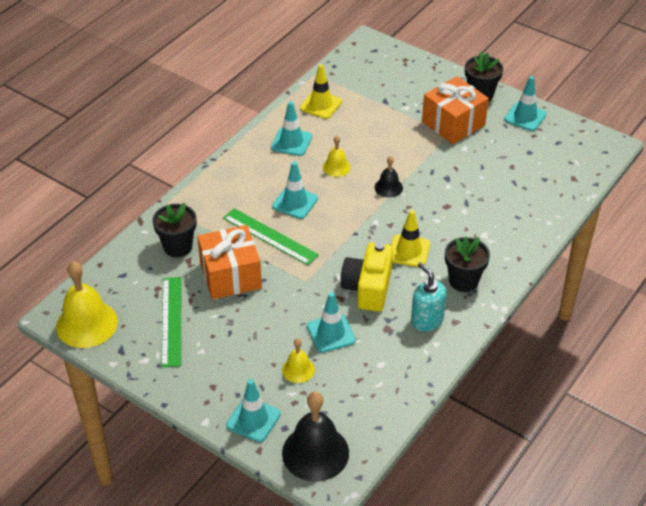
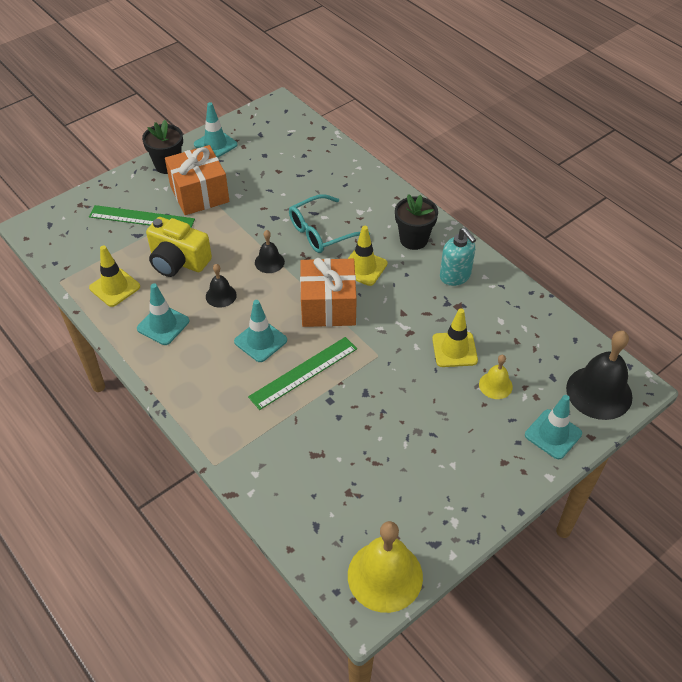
camera: 75 degrees left, 5 degrees up
black flower pot [153,203,196,257] -> none
green ruler [161,277,181,367] -> green ruler moved to [89,205,195,228]
orange gift [197,225,262,299] -> orange gift moved to [300,258,357,327]
turquoise traffic cone [307,292,356,353] -> yellow traffic cone [432,308,478,367]
yellow bell [323,136,351,177] -> black bell [206,264,237,308]
yellow camera [341,242,393,312] -> yellow camera moved to [146,217,212,277]
turquoise soap dispenser [411,262,447,331] -> turquoise soap dispenser turned 105 degrees counterclockwise [440,228,476,286]
none -> turquoise glasses [289,194,370,253]

